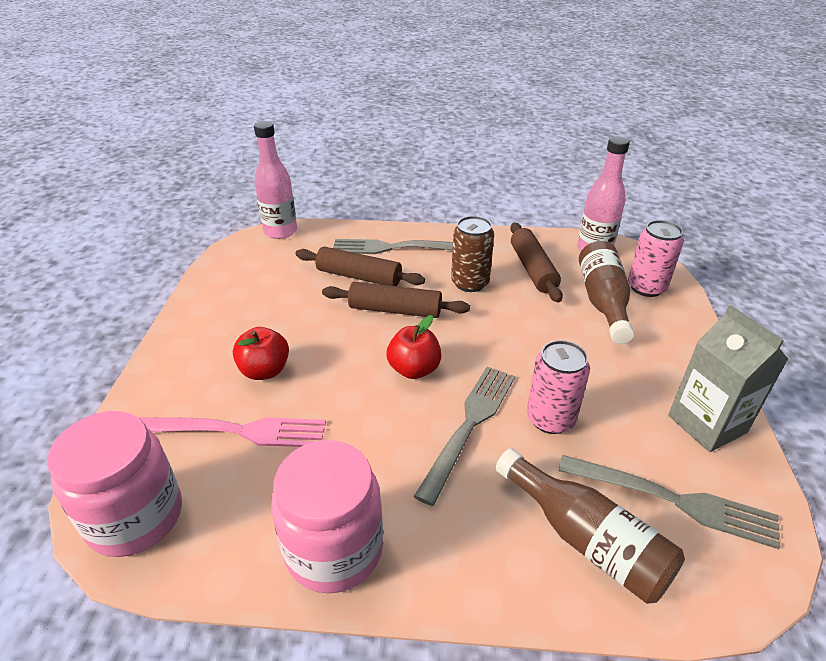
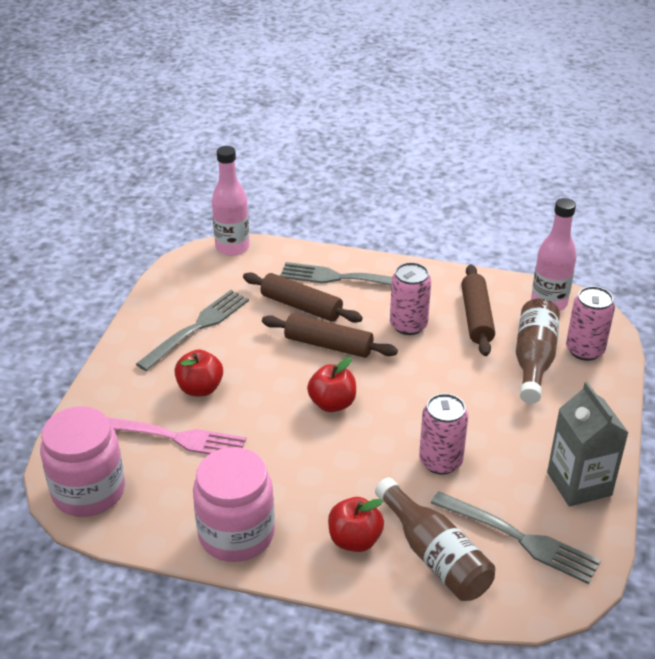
camera: 10 degrees right, 0 degrees up
grey fork [414,367,515,506] -> grey fork moved to [136,290,249,371]
brown can [451,216,494,292] -> pink can [390,262,431,335]
none -> red apple [328,497,384,552]

